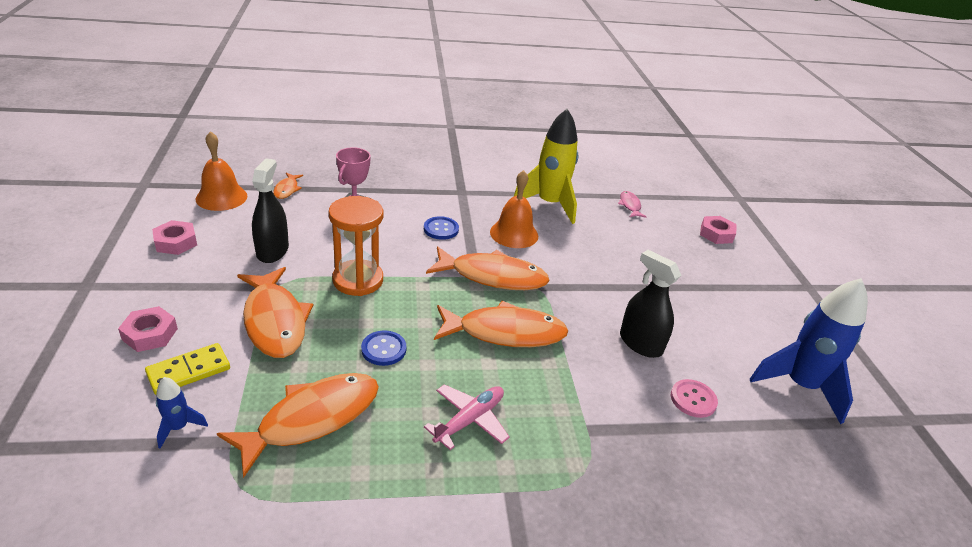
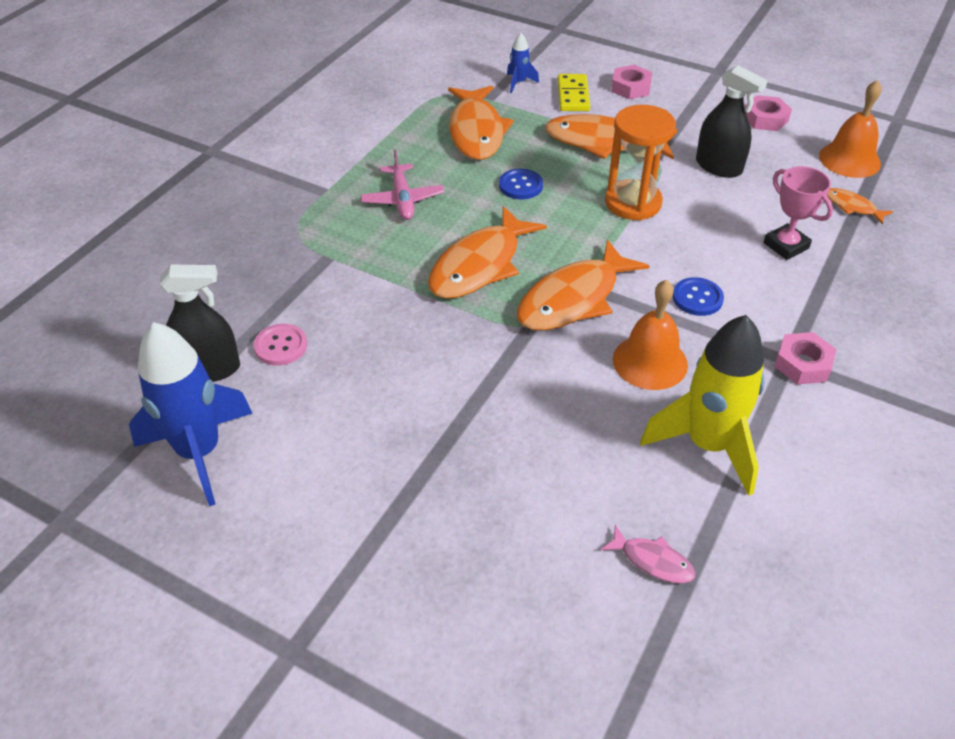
camera: 130 degrees right, 10 degrees up
black spray bottle [620,250,681,358] -> black spray bottle moved to [159,265,240,382]
pink nut [700,216,737,244] -> pink nut moved to [774,332,837,385]

